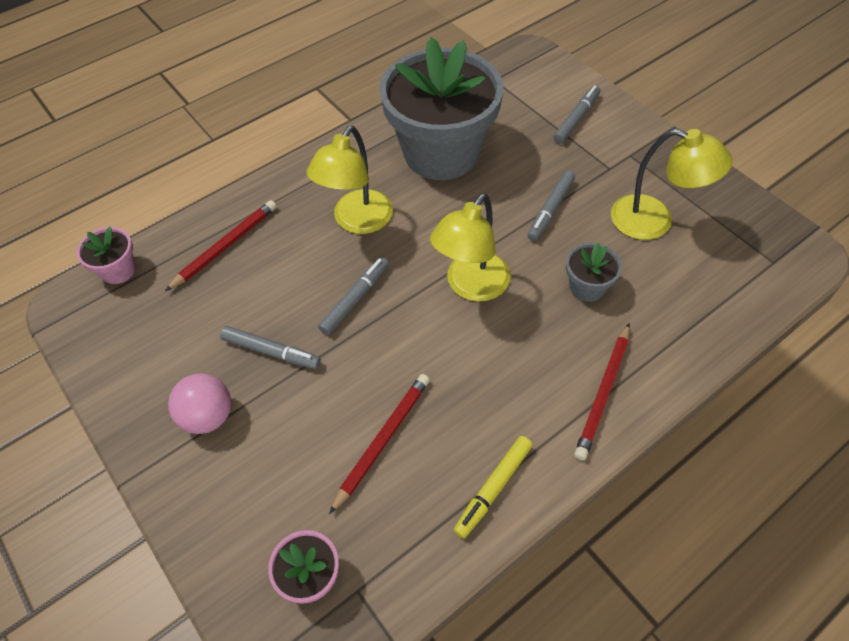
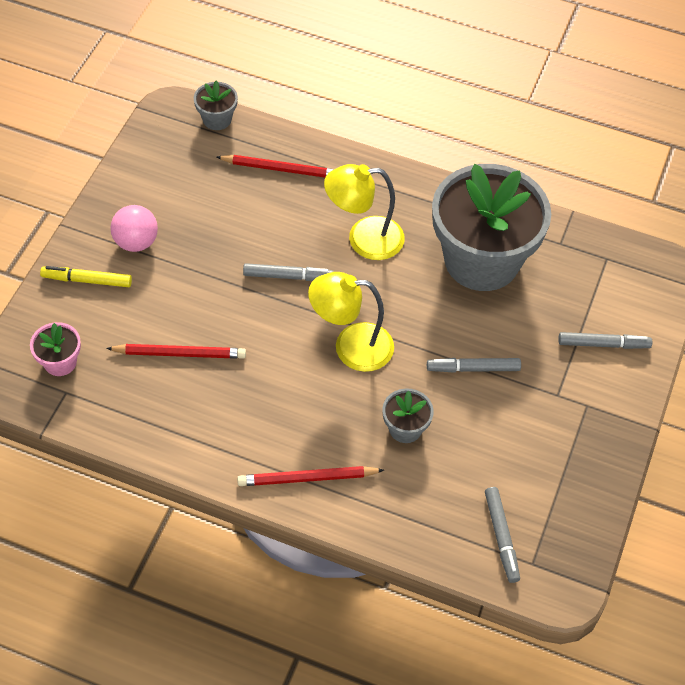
camera: 55 degrees right, 0 degrees up
pink flower pot [77,227,136,284] -> grey flower pot [194,80,238,130]
grey marker [220,326,321,369] -> grey marker moved to [485,487,520,583]
yellow marker [454,436,533,538] -> yellow marker moved to [40,266,132,287]
yellow lamp [611,129,733,240] -> none

